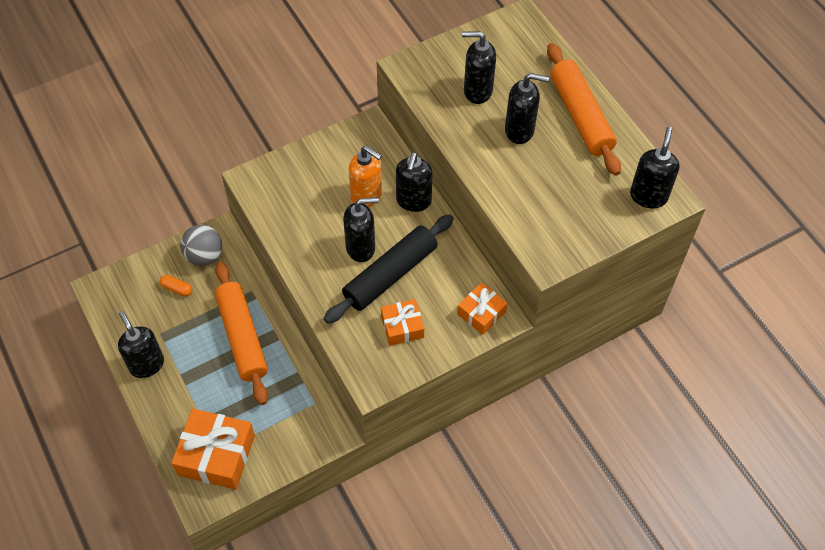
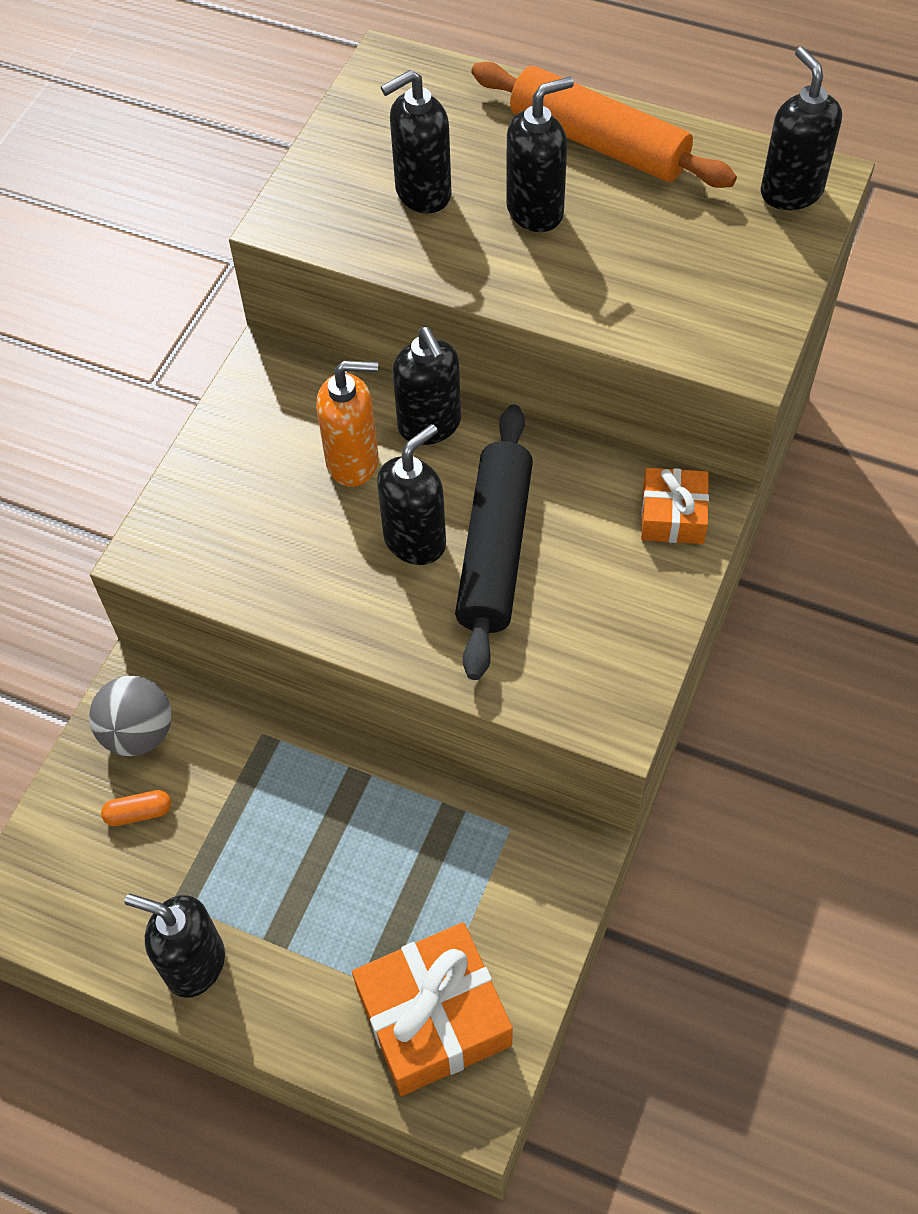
camera: 35 degrees left, 0 degrees up
orange rolling pin [215,262,268,405] -> none
orange gift [381,299,424,346] -> none

